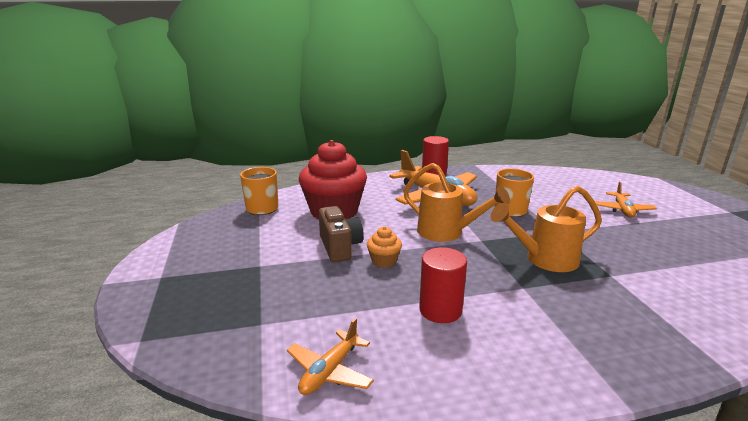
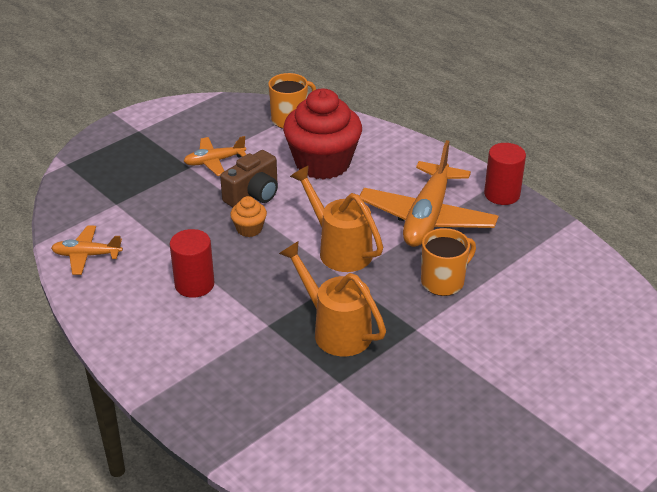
camera: 60 degrees right, 15 degrees up
orange watering can [403,163,510,242] -> orange watering can turned 135 degrees clockwise [290,166,383,272]
orange plane [595,182,657,218] -> orange plane moved to [184,136,246,176]

